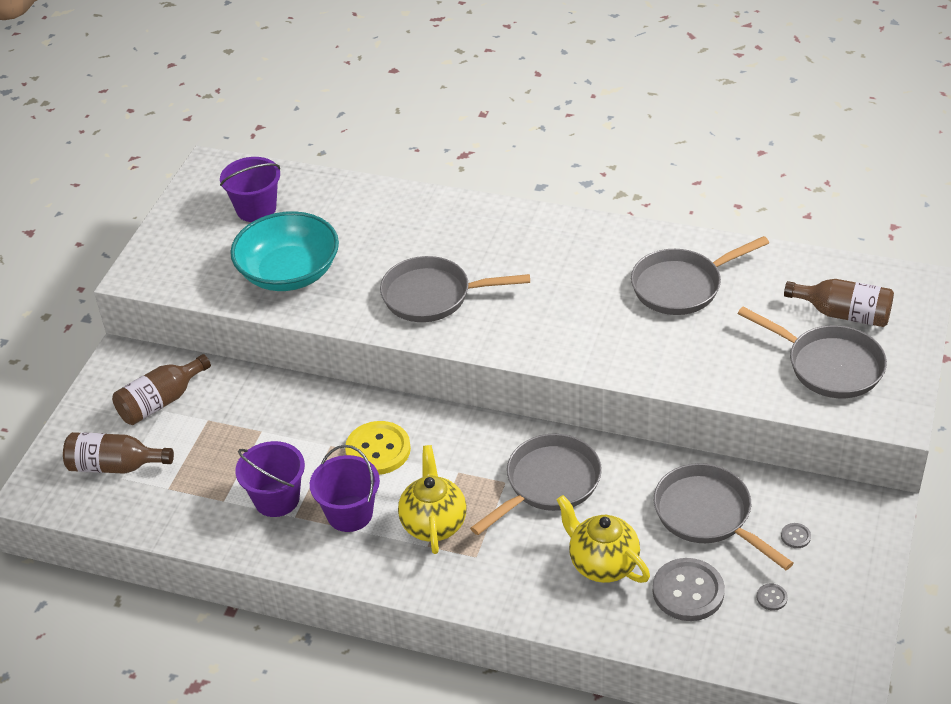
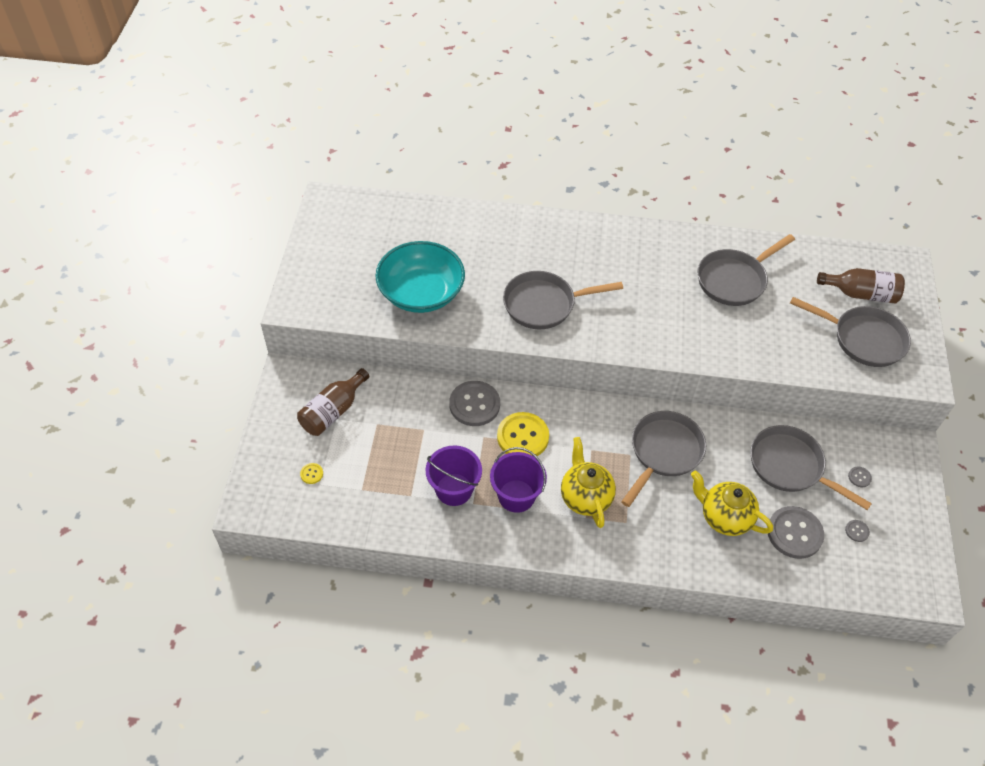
camera: 15 degrees left, 10 degrees up
brown bottle [63,432,174,474] -> yellow button [300,463,323,484]
purple bucket [220,157,280,222] -> none
none -> grey button [449,381,500,426]

